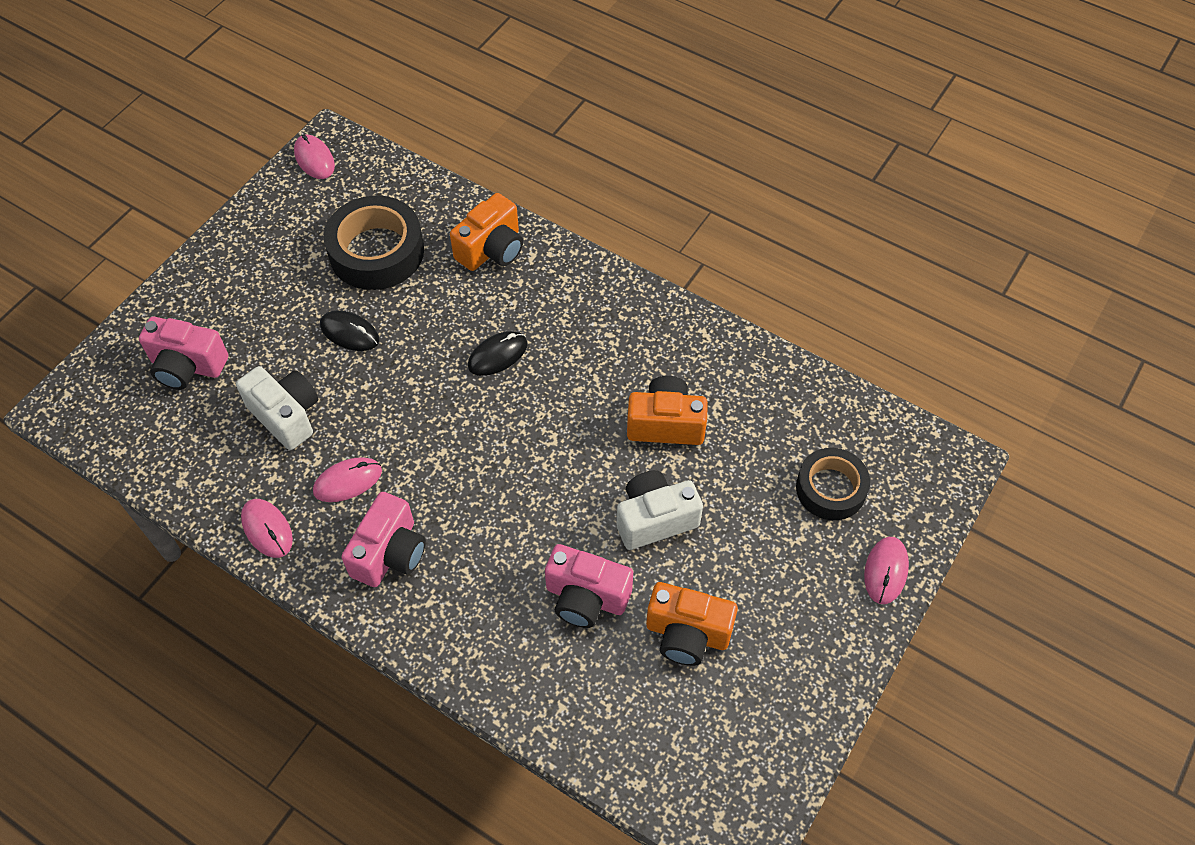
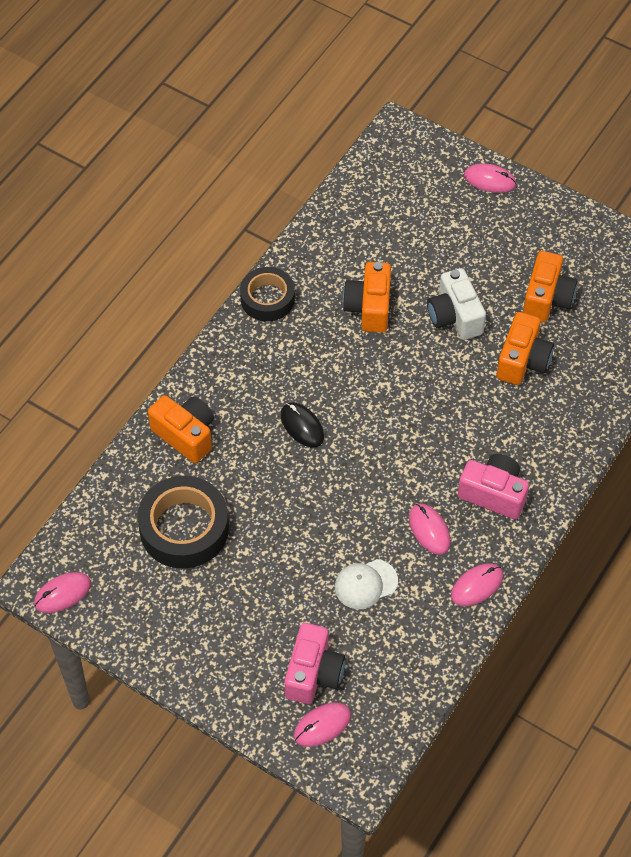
camera: 90 degrees left, 0 degrees up
white camera [236,366,318,450] -> white cap [335,559,398,609]
black mouse [320,310,379,351] -> none
pink camera [545,544,633,628] -> orange camera [497,312,554,385]
black tape [796,448,870,520] -> black tape moved to [240,267,295,321]
none -> pink mouse [294,702,351,747]

